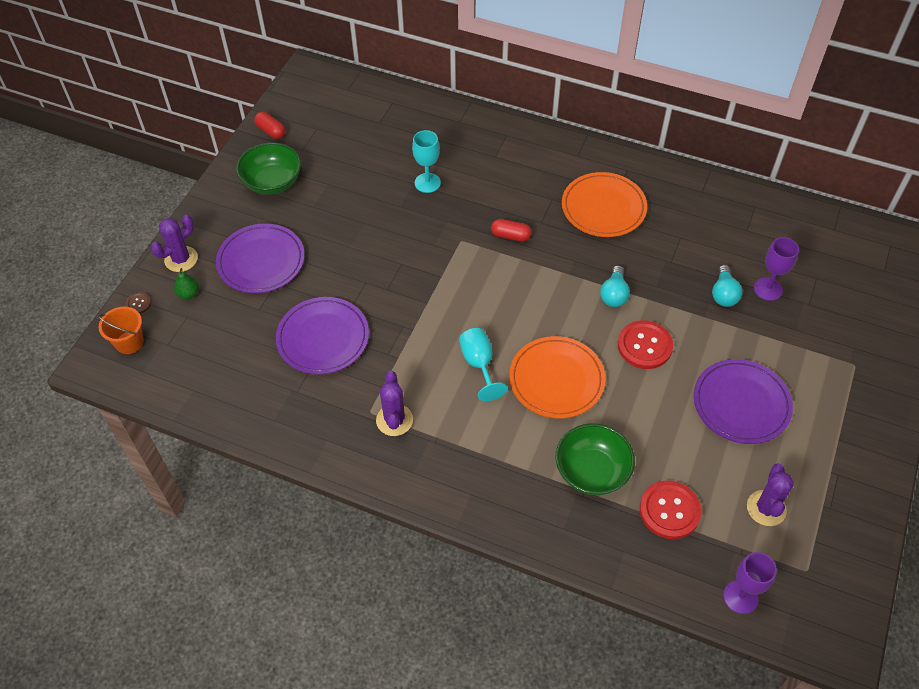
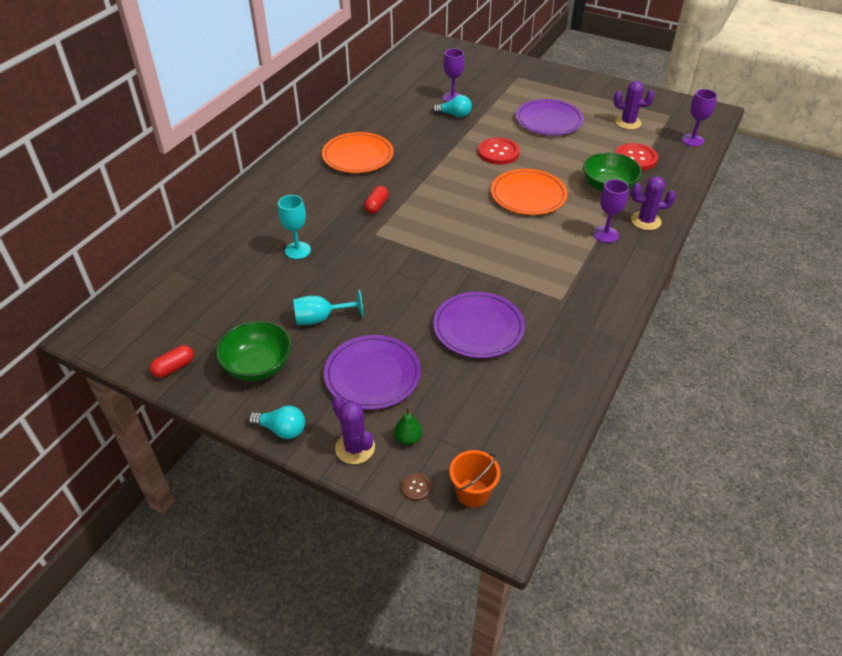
camera: 85 degrees left, 10 degrees down
purple cactus [376,371,413,436] -> purple cactus moved to [631,176,676,230]
turquoise goblet [459,328,507,401] -> turquoise goblet moved to [293,289,364,325]
turquoise light bulb [600,265,630,307] -> turquoise light bulb moved to [248,405,305,439]
none -> purple goblet [593,179,629,243]

